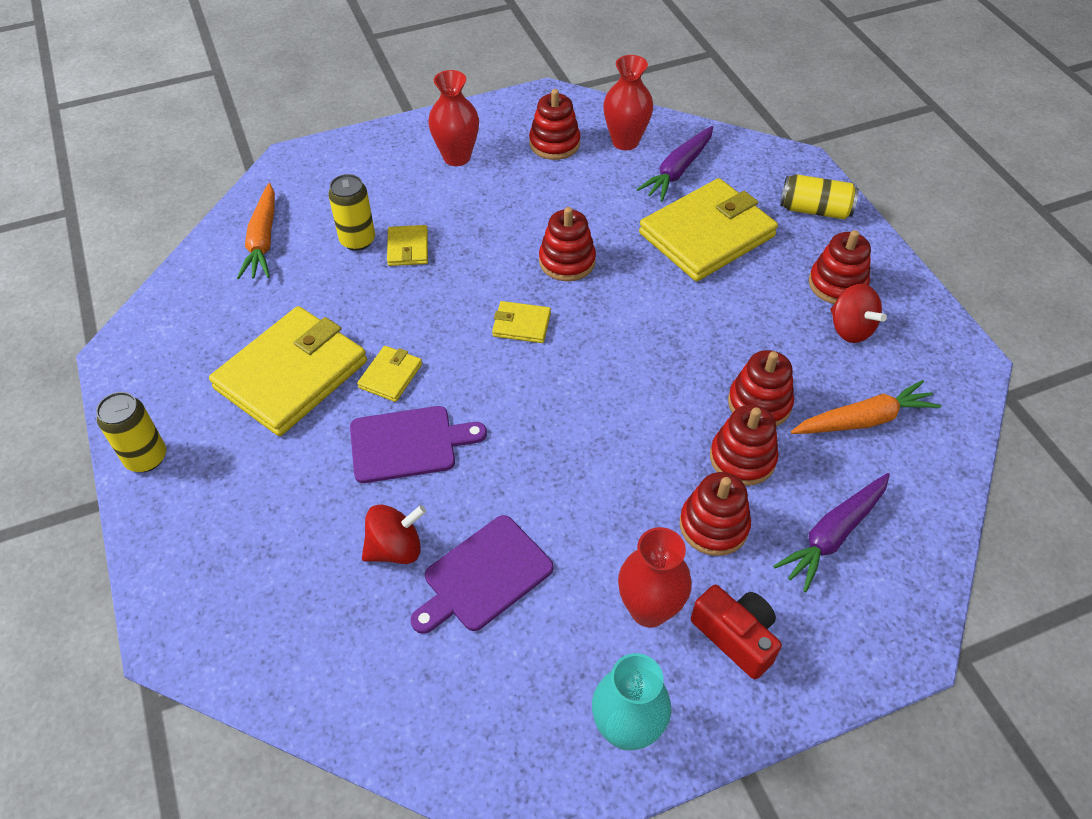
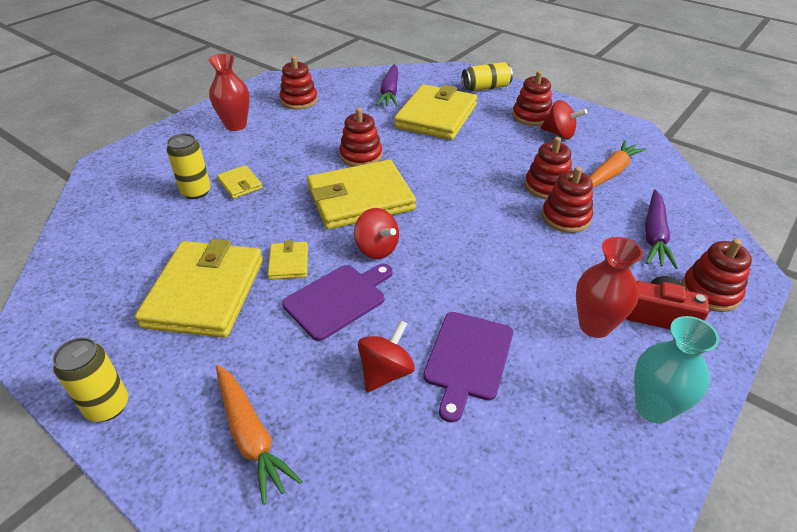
camera: 30 degrees left, 10 degrees down
orange carrot [237,183,275,279] -> orange carrot moved to [216,365,302,505]
yellow wallet [492,301,551,343] -> yellow wallet [307,160,416,230], size x2.24
red vase [603,55,653,150] -> none
red stacking toy [680,472,751,556] -> red stacking toy moved to [682,239,752,312]
none -> red spinning top [354,208,399,259]

